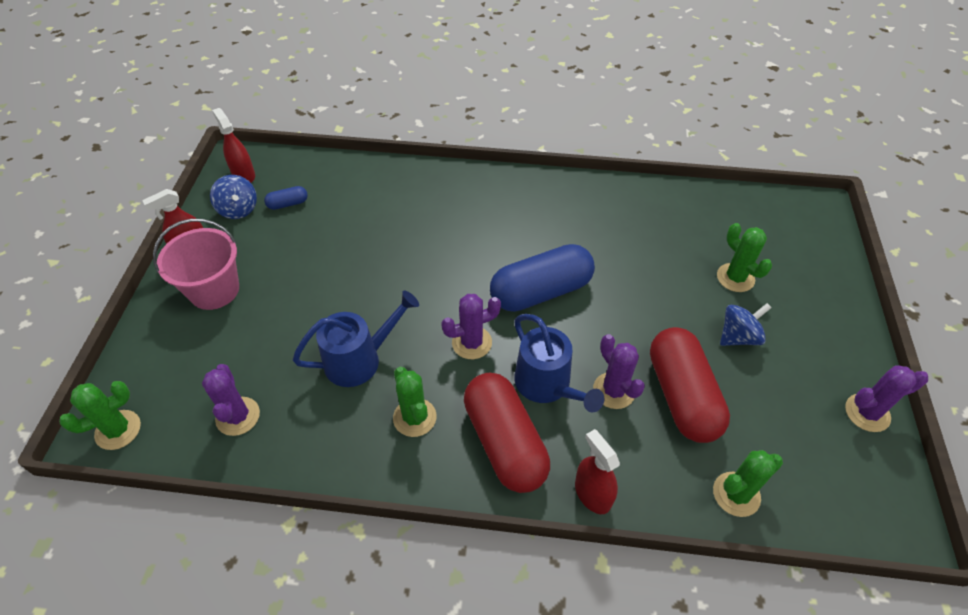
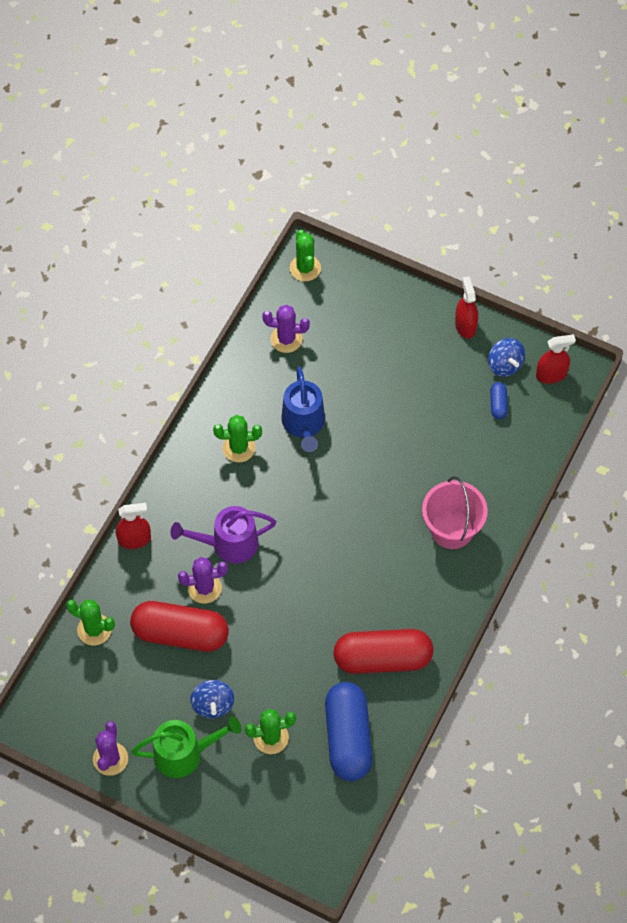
camera: 110 degrees right, 10 degrees up
pink bucket [153,219,239,310] -> pink bucket moved to [422,476,488,549]
blue spinning top [210,175,257,219] -> blue spinning top turned 105 degrees counterclockwise [488,338,525,377]
purple cactus [441,294,501,359] -> none
red capsule [464,373,550,493] -> red capsule moved to [333,629,434,674]
blue capsule [490,244,595,312] -> blue capsule moved to [325,682,372,781]
blue watering can [514,314,604,413] -> purple watering can [170,506,276,563]
green cactus [713,450,783,517] -> green cactus turned 60 degrees counterclockwise [66,600,115,645]
none -> green watering can [131,717,241,778]

